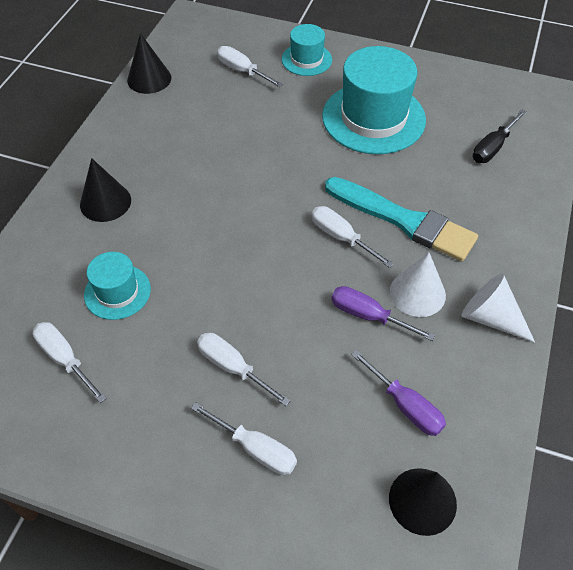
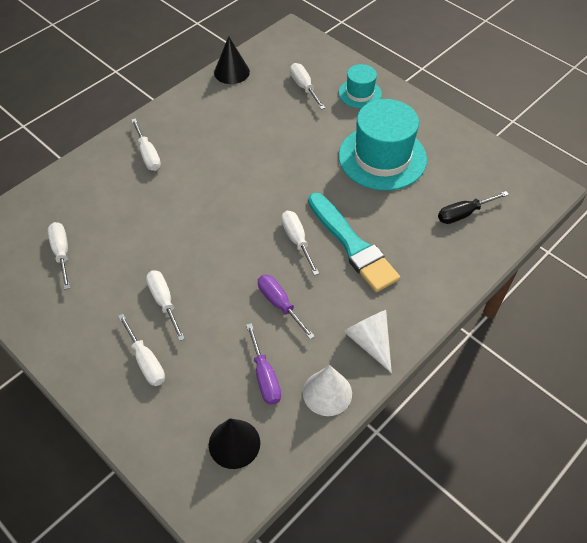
camera: 25 degrees right, 0 degrees up
black cone [80,158,131,222] -> white screwdriver [131,118,161,171]
turquoise hat [84,252,151,320] -> none
white cone [390,252,446,317] -> white cone moved to [303,365,352,416]

